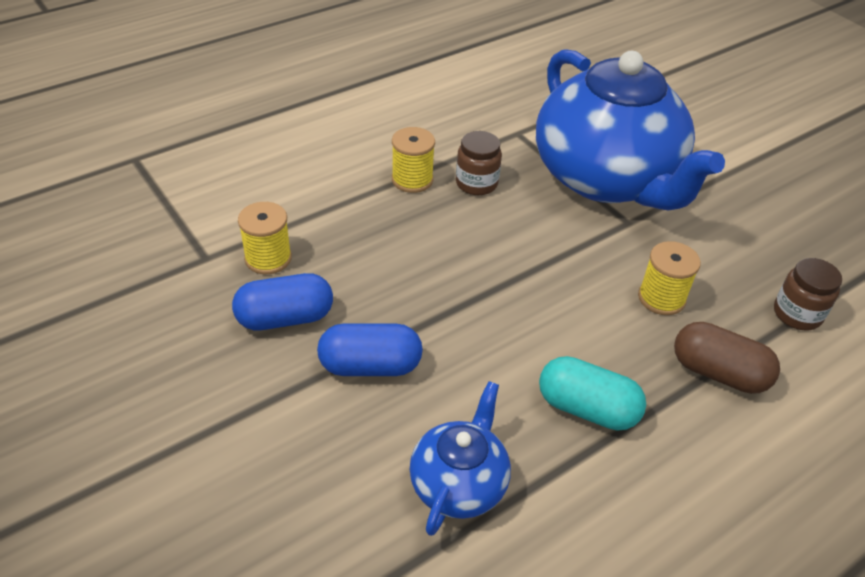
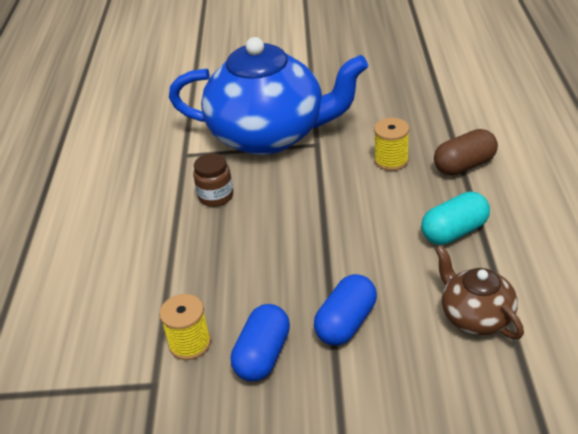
camera: 50 degrees left, 5 degrees down
yellow spool [392,127,435,193] -> none
blue teapot [409,381,511,536] -> brown teapot [435,245,524,339]
brown jar [774,258,842,330] -> none

